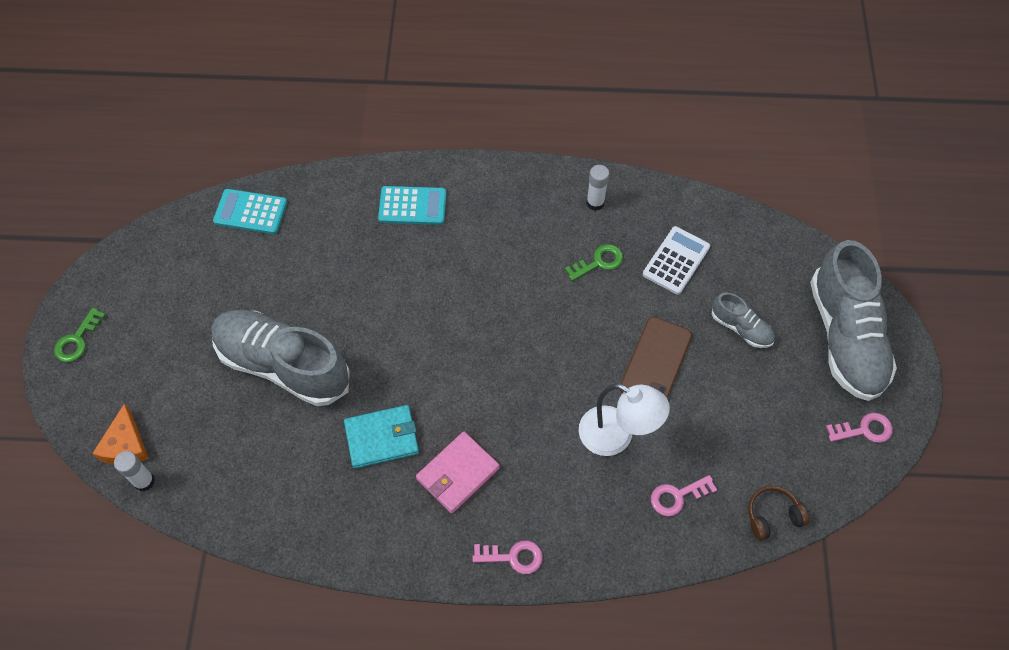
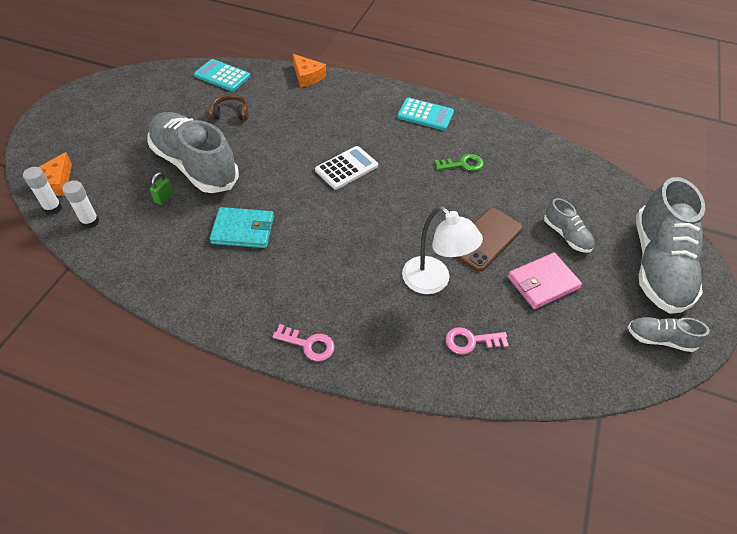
camera: 15 degrees right, 10 degrees down
green key [54,307,106,362] -> none
turquoise calculator [378,186,447,225] -> turquoise calculator moved to [397,97,454,131]
pink wallet [416,431,500,513] -> pink wallet moved to [508,253,582,309]
white glue stick [586,165,609,211] -> white glue stick moved to [62,180,99,229]
white calculator [643,226,710,295] -> white calculator moved to [315,146,378,190]
brown headphones [748,486,809,541] -> brown headphones moved to [209,94,249,120]
pink key [826,413,893,443] -> grey shoe [628,317,710,352]
none -> green padlock [150,172,173,205]
none -> orange cheese [293,54,326,87]

